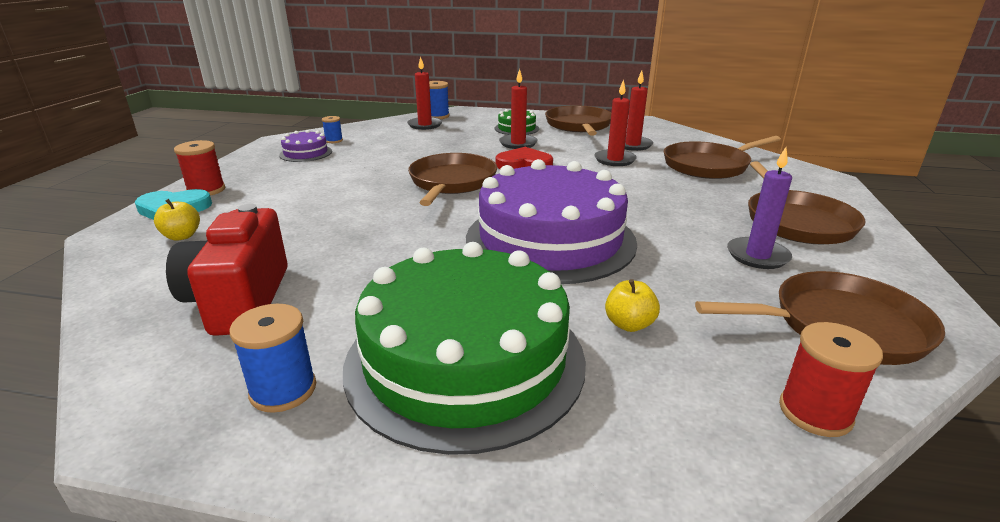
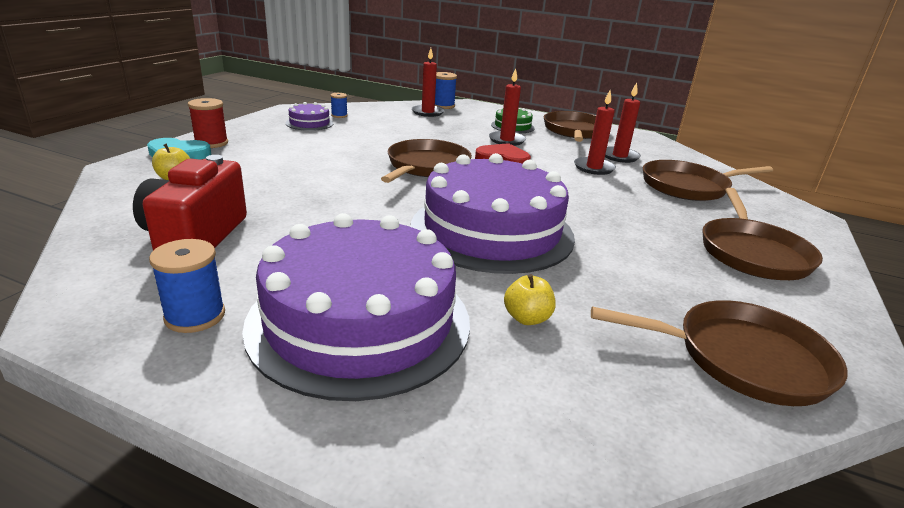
camera: 10 degrees right, 0 degrees up
green cake [343,242,586,455] -> purple cake [242,213,470,401]
purple candle [727,147,792,269] -> none
red spool [779,322,883,437] -> none

